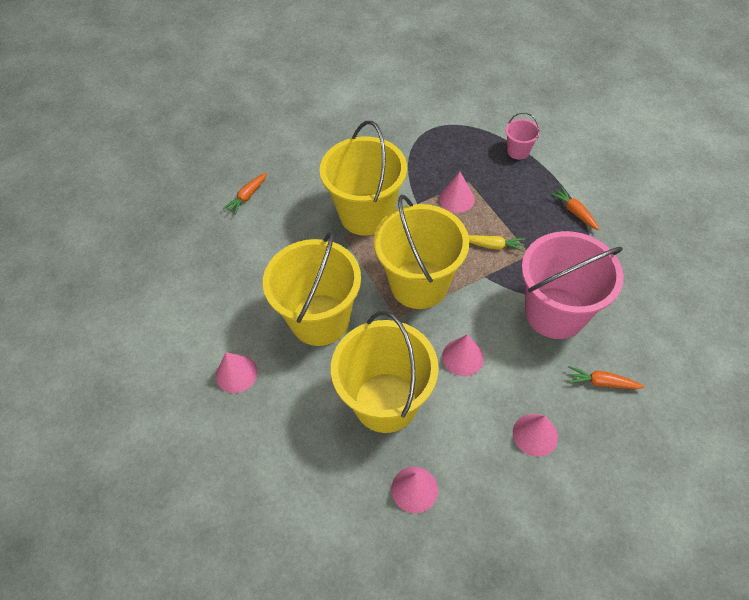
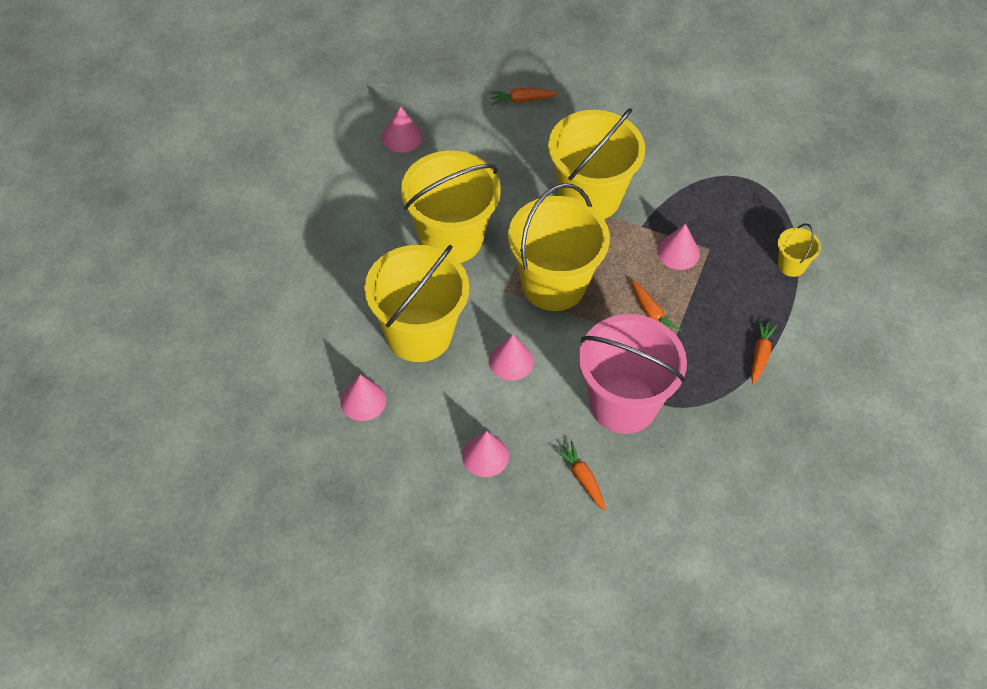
camera: 45 degrees right, 0 degrees up
pink cone [216,352,257,393] -> pink cone moved to [382,106,422,153]
yellow carrot [468,235,525,252] -> orange carrot [631,280,682,332]
pink bucket [505,112,540,160] -> yellow bucket [778,224,821,277]

